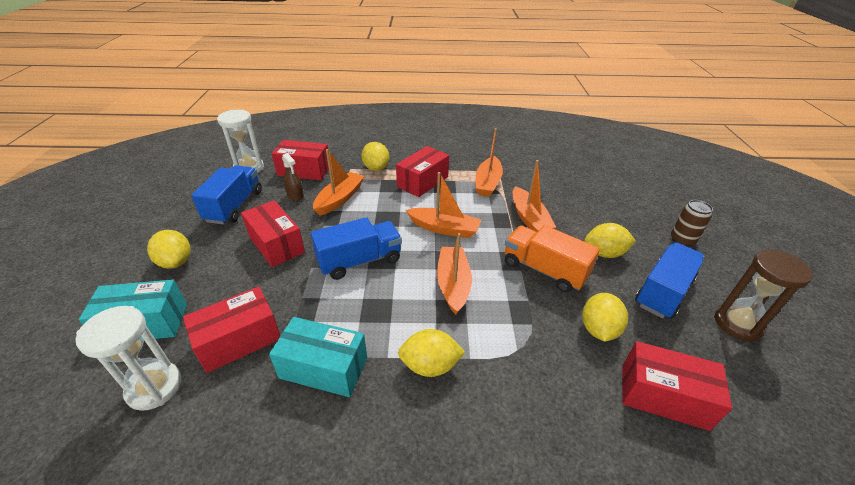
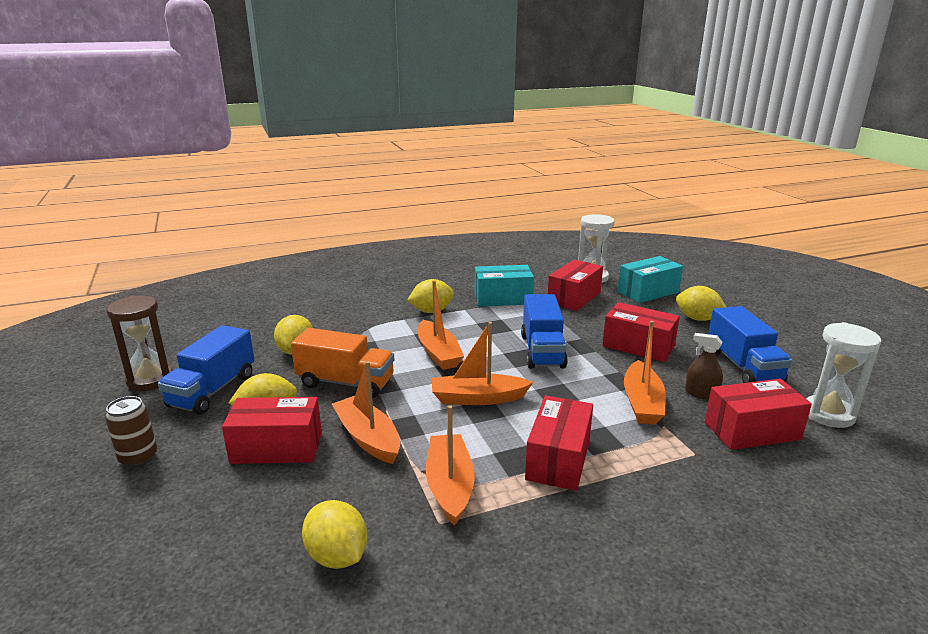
camera: 160 degrees right, 15 degrees down
blue truck [311,217,402,280] -> blue truck turned 45 degrees counterclockwise [521,294,568,369]
yellow lemon [361,142,389,171] -> yellow lemon moved to [302,500,368,569]
red box [622,341,732,431] -> red box moved to [222,397,322,464]

